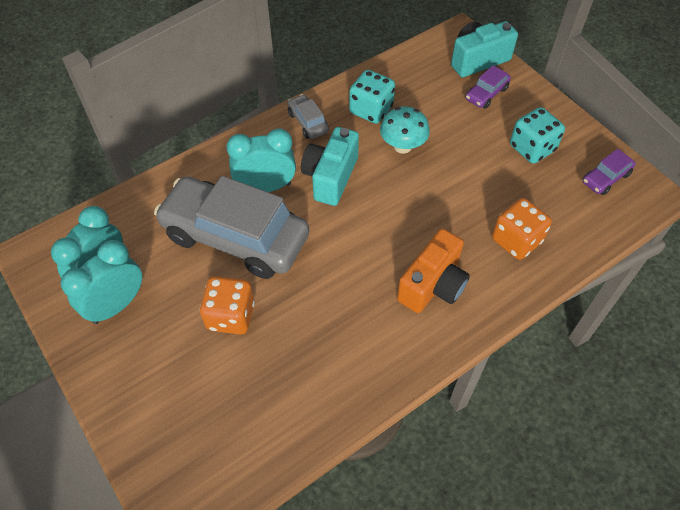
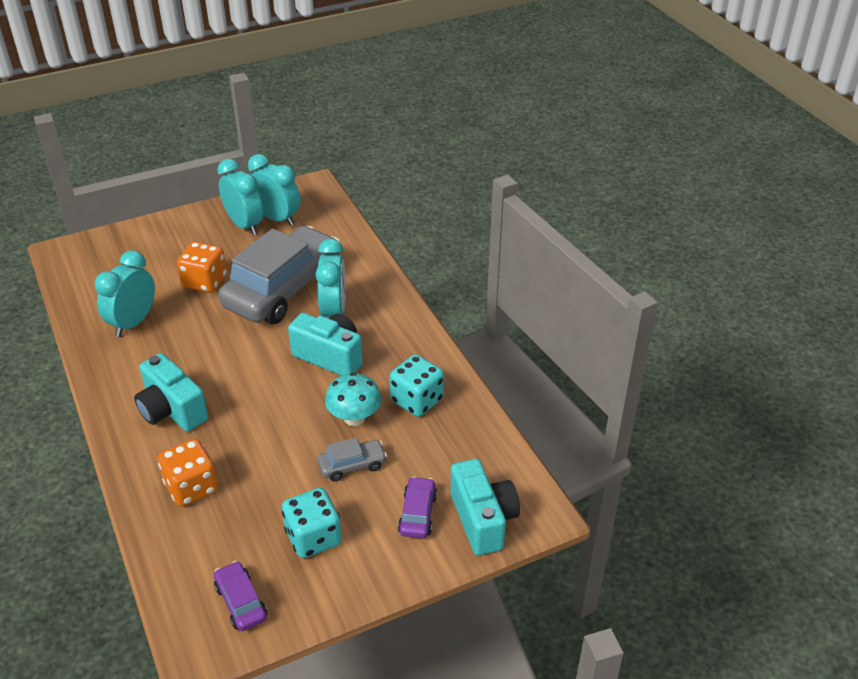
camera: 100 degrees right, 15 degrees down
grey car [287,94,329,139] -> grey car moved to [317,437,387,482]
orange camera [397,229,470,313] -> turquoise camera [134,353,208,431]
purple car [466,65,511,109] -> purple car turned 45 degrees clockwise [398,476,437,538]
none -> turquoise clock [95,250,155,337]

